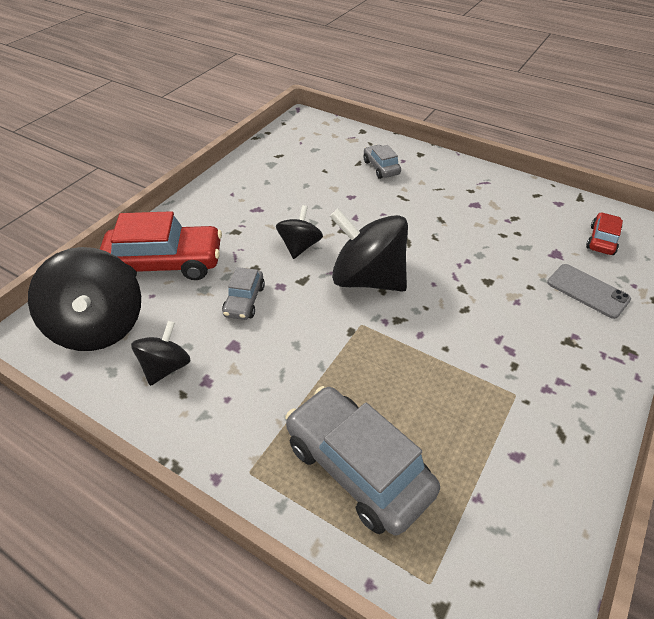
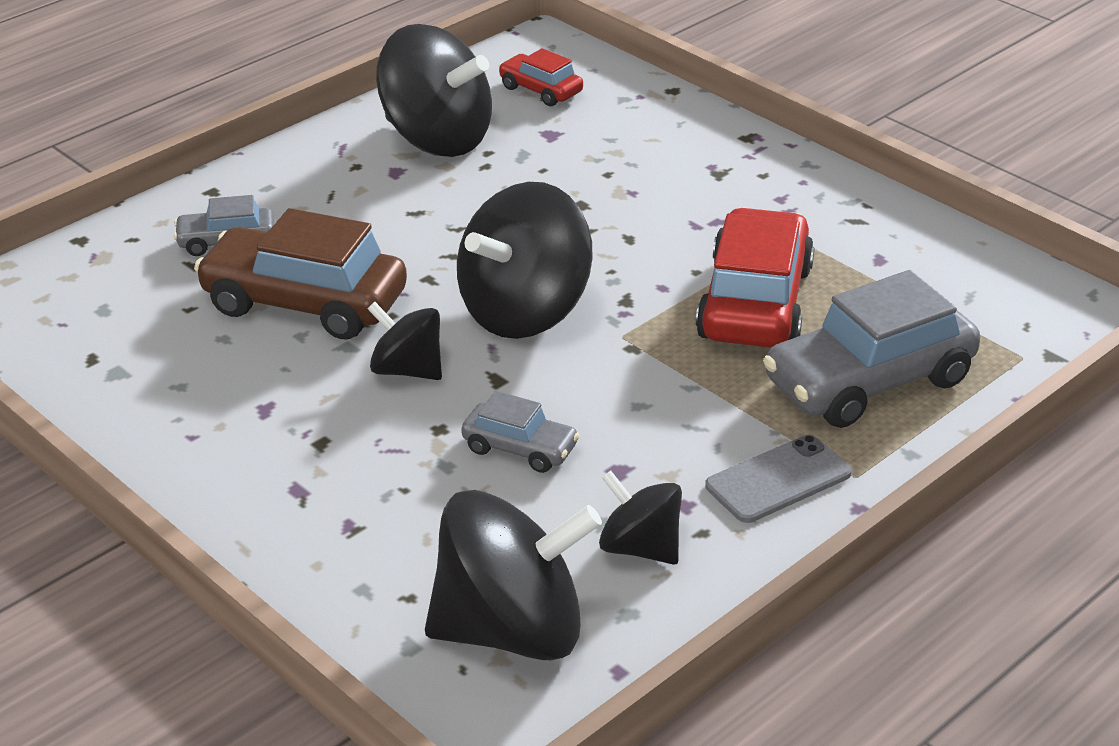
camera: 75 degrees left, 10 degrees down
red car [100,211,222,280] -> red car moved to [696,207,814,348]
grey phone [547,264,631,319] -> grey phone moved to [705,435,852,523]
none -> brown car [194,208,407,339]
none -> black spinning top [376,24,492,157]

